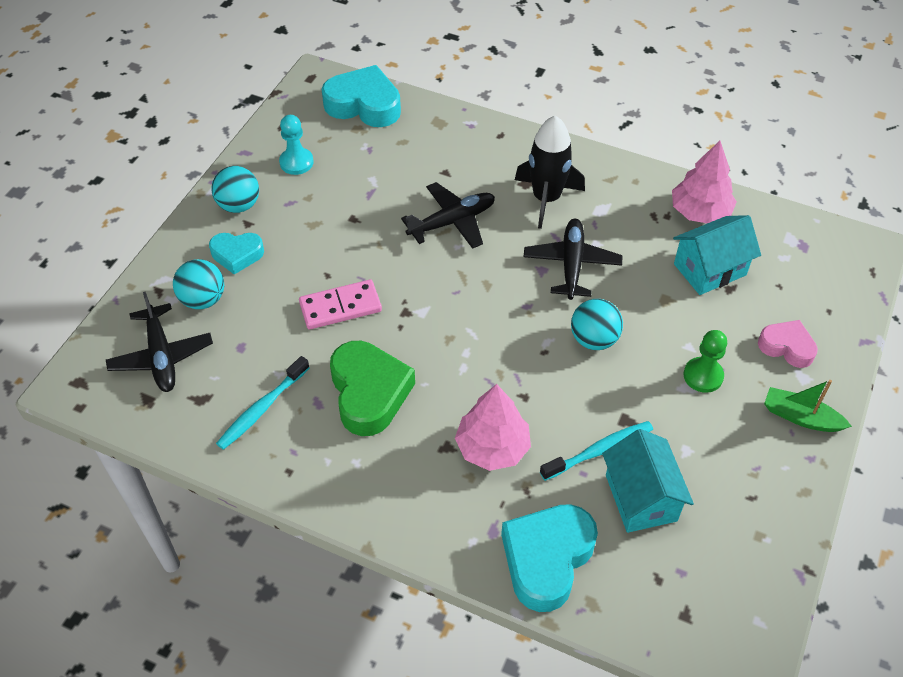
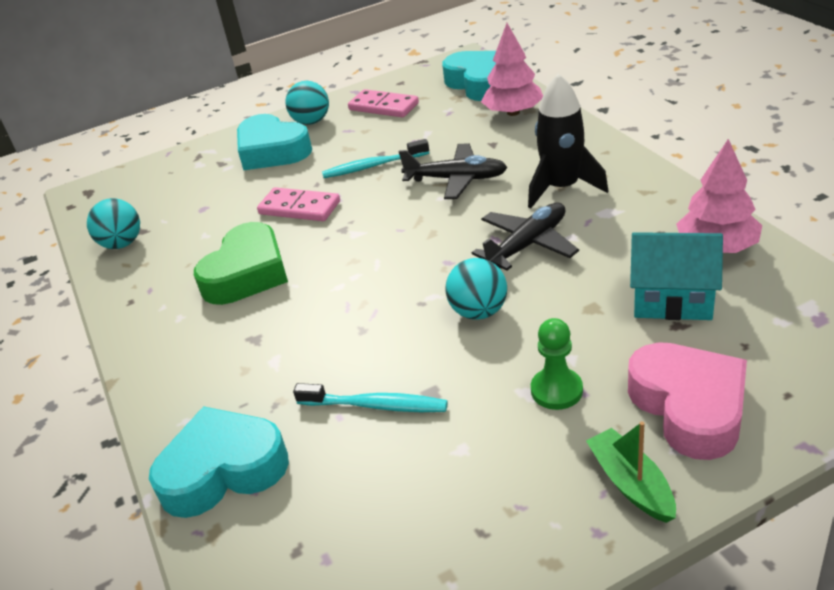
camera: 45 degrees right, 15 degrees down
black plane [106,292,213,392] -> none
turquoise ball [173,259,224,309] -> turquoise ball moved to [87,198,140,249]
turquoise heart [209,233,264,275] -> turquoise heart [237,114,312,170], size x1.69
turquoise toothbrush [216,356,310,450] -> turquoise toothbrush moved to [322,139,429,178]
turquoise pawn [279,115,314,175] -> pink domino [348,89,419,118]
pink tree [455,384,531,471] -> pink tree moved to [481,23,543,116]
turquoise house [602,429,694,533] -> none
pink heart [758,320,818,368] -> pink heart [628,342,747,460], size x1.69

